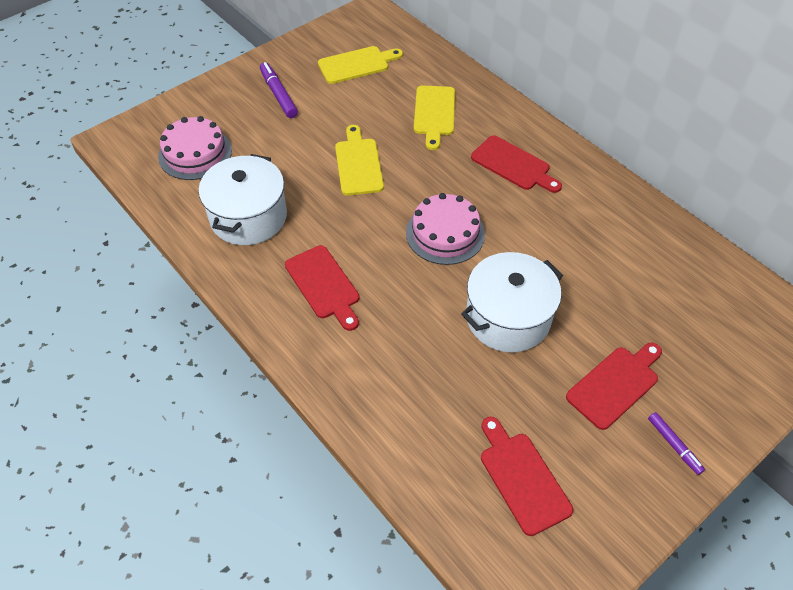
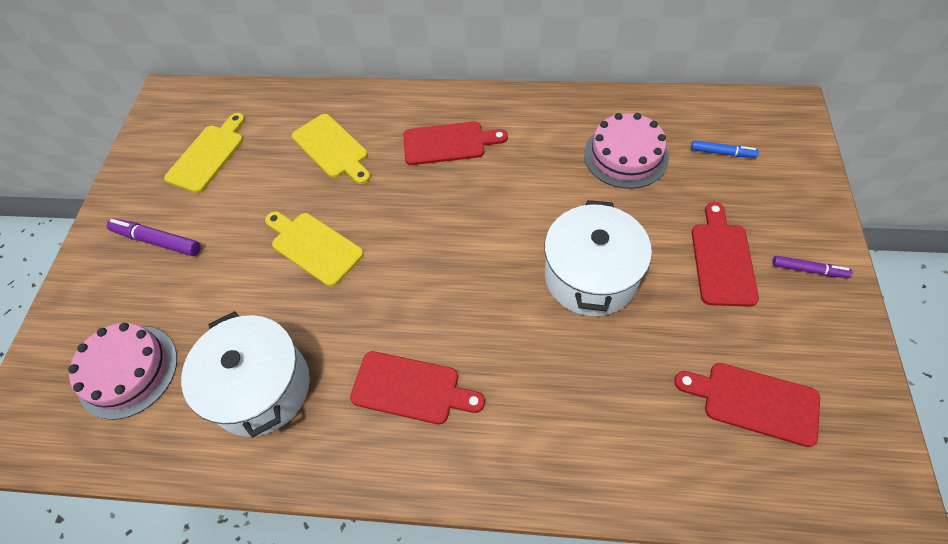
camera: 40 degrees left, 5 degrees up
pink cake [406,193,485,265] -> pink cake moved to [584,113,669,189]
none -> blue marker [691,140,759,158]

